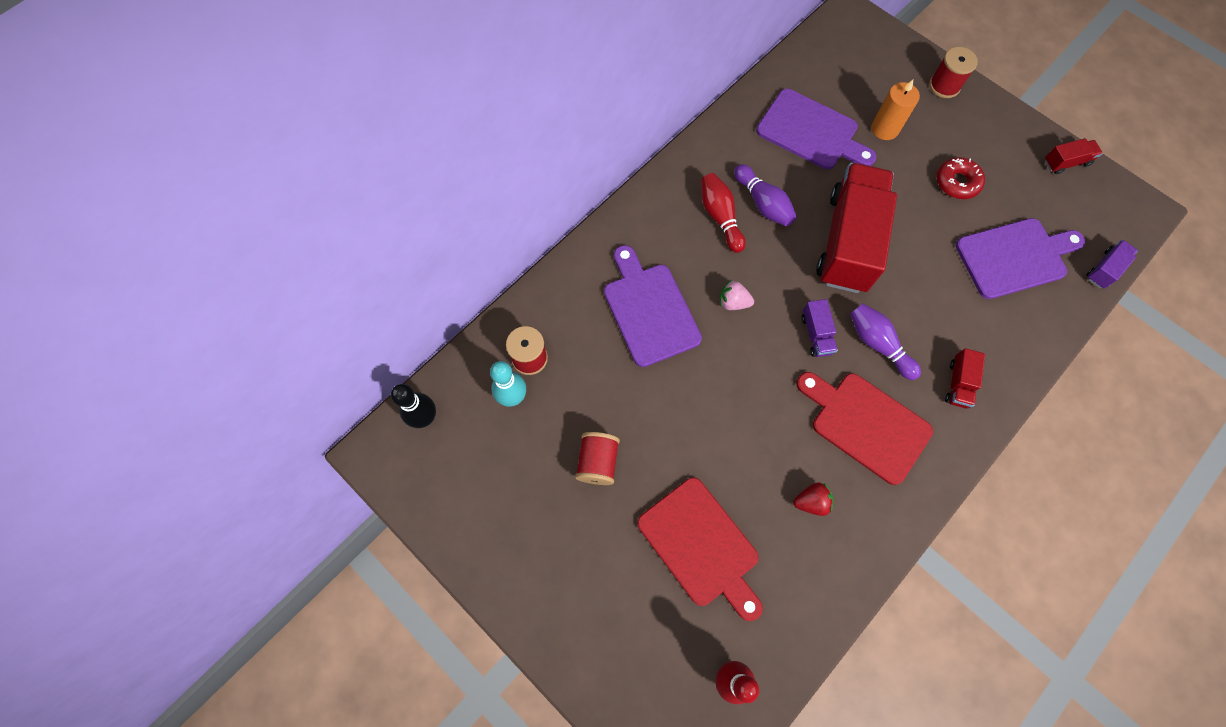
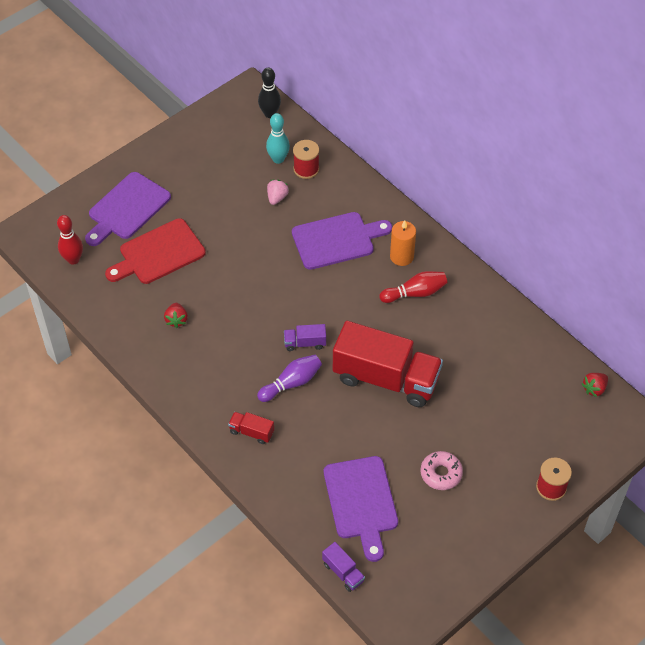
camera: 95 degrees right, 15 degrees down
red spool [575,432,620,485] -> none
pink strawberry [720,280,754,310] -> pink strawberry moved to [267,180,289,205]
purple bowling pin [734,164,797,226] -> none
purple cutting board [756,89,877,169] -> purple cutting board moved to [85,172,171,246]
red cutting board [797,372,933,485] -> none
orange candle [871,80,920,140] -> orange candle moved to [390,220,416,266]
red donut [937,157,985,199] -> pink donut [421,451,463,490]
red truck [1045,138,1103,174] -> none
none -> red strawberry [582,373,608,397]

